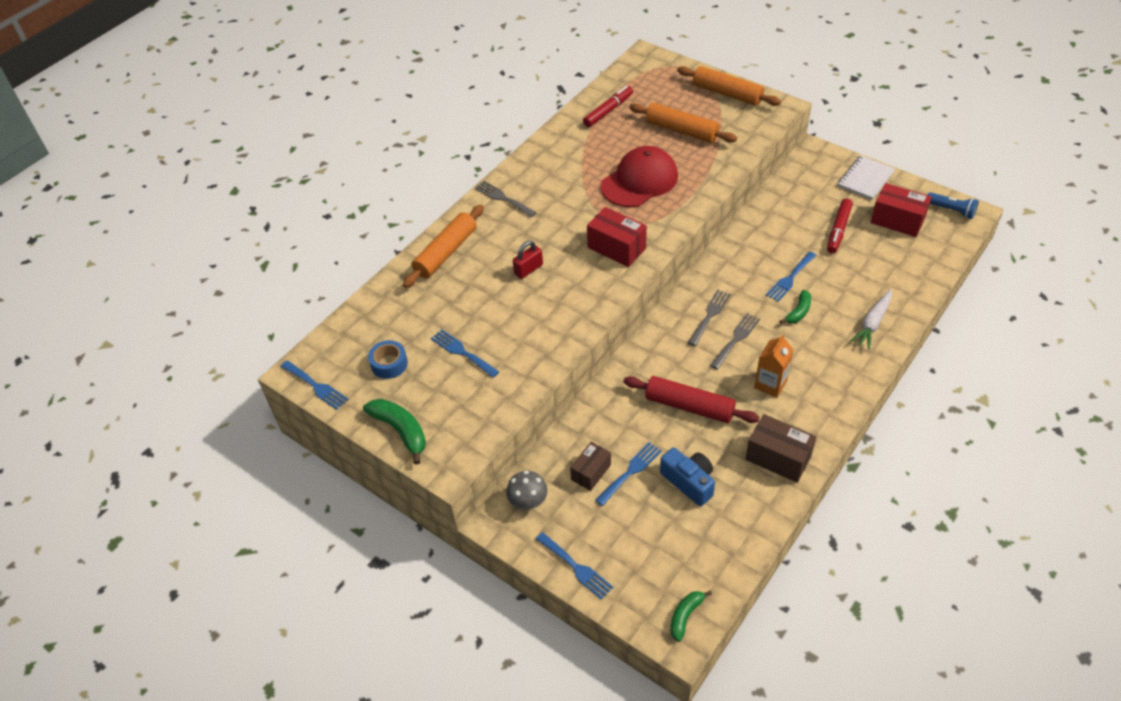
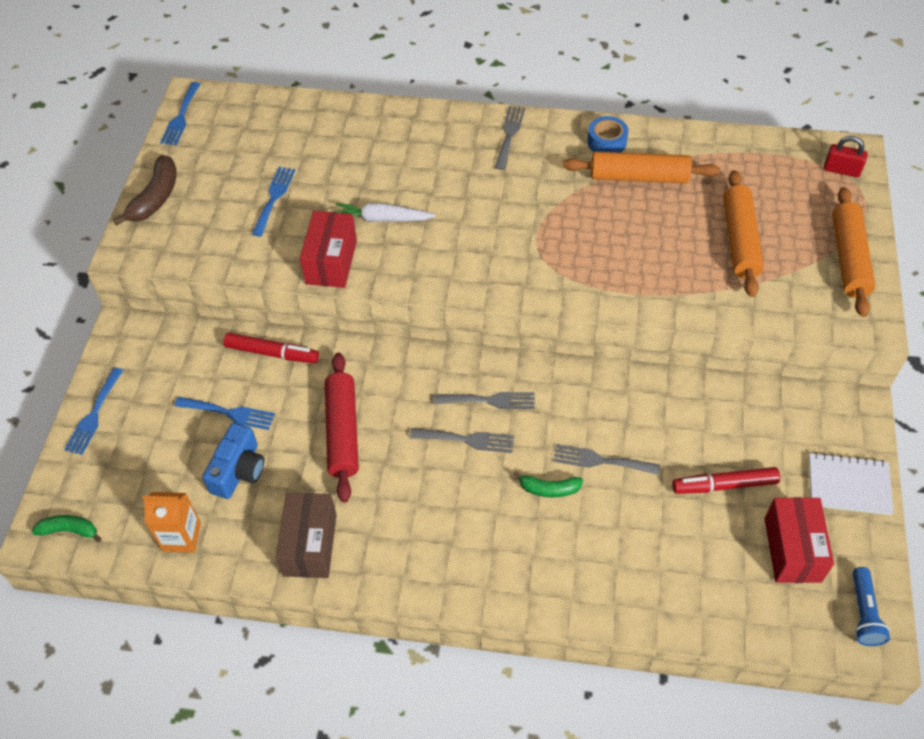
camera: 60 degrees right, 5 degrees up
green banana [363,399,426,465] -> brown banana [113,155,177,226]
blue tape [368,340,408,379] -> blue tape moved to [587,116,628,153]
orange rolling pin [403,205,484,288] -> orange rolling pin moved to [563,152,720,183]
grey mushroom [506,470,548,509] -> none
red padlock [513,241,543,279] -> red padlock moved to [824,136,868,178]
brown box [570,442,611,491] -> none
red marker [583,86,633,127] -> red marker moved to [223,333,319,363]
red box [587,207,647,267] -> red box moved to [300,211,357,288]
red cap [601,146,678,207] -> none
orange carton [754,334,794,398] -> orange carton moved to [142,492,201,553]
blue fork [766,252,817,302] -> grey fork [553,444,660,475]
white carrot [850,289,892,349] -> white carrot moved to [334,203,436,222]

